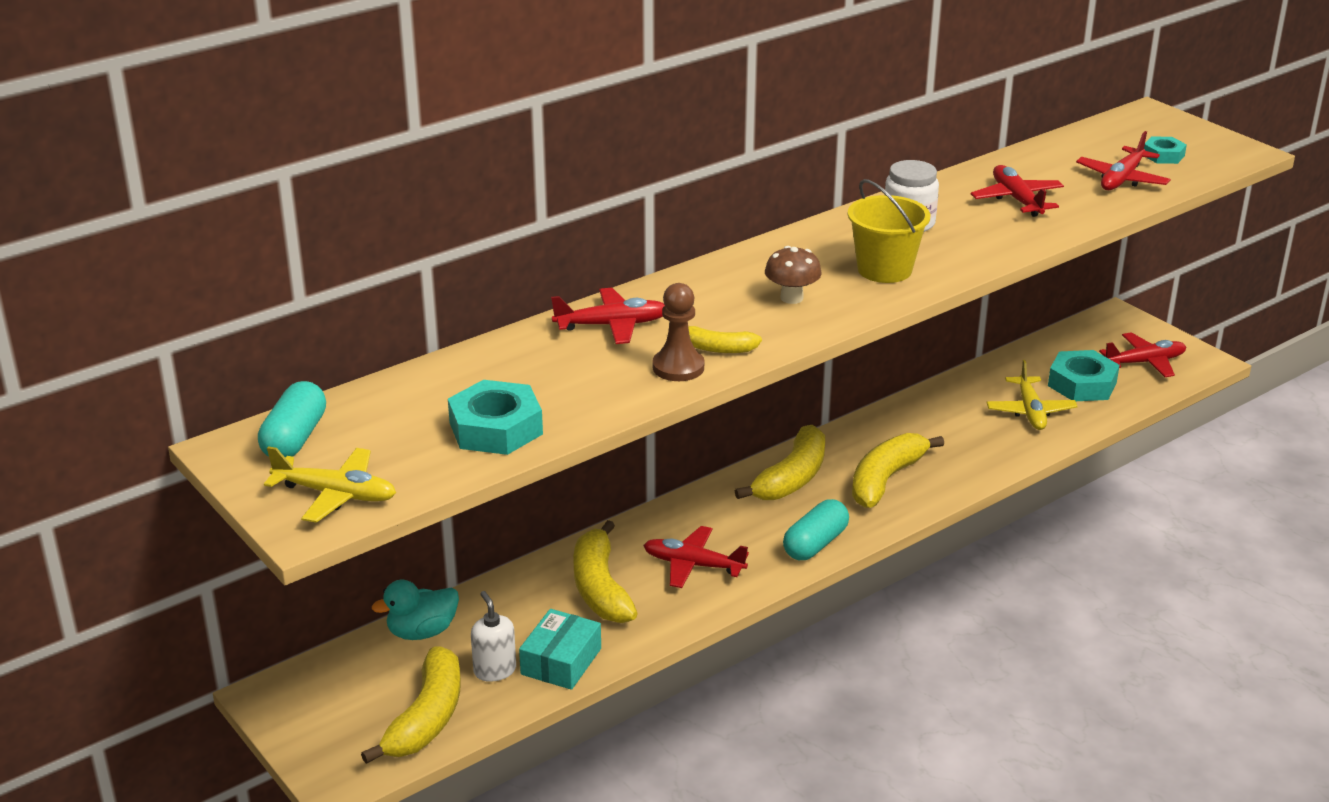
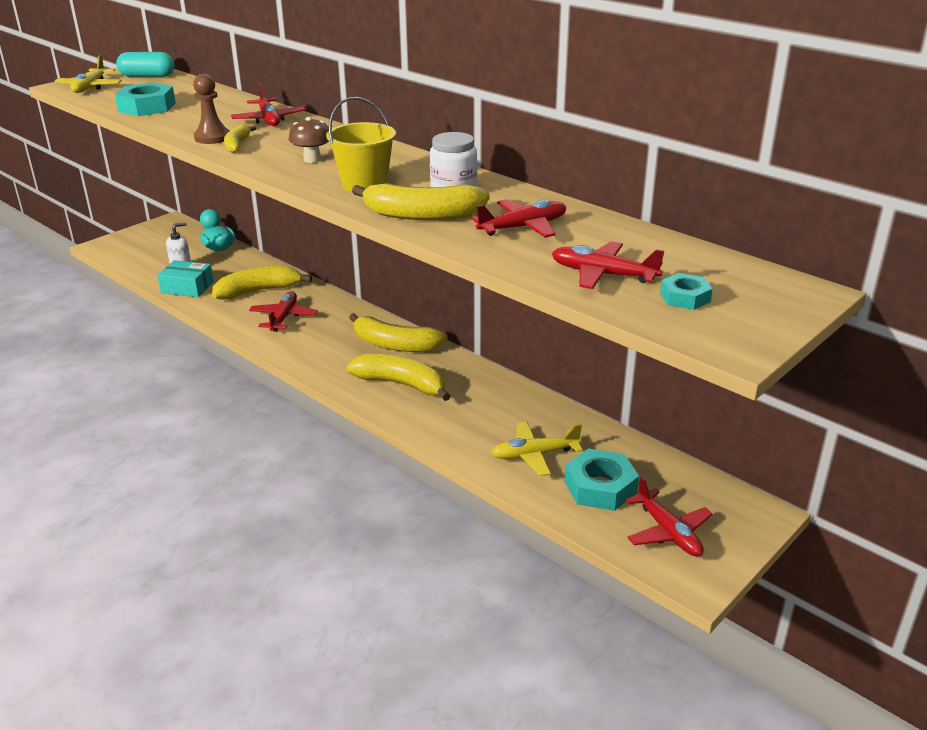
camera: 80 degrees right, 0 degrees up
yellow banana [361,646,461,764] -> yellow banana moved to [352,183,490,220]
turquoise capsule [783,499,849,560] -> none

